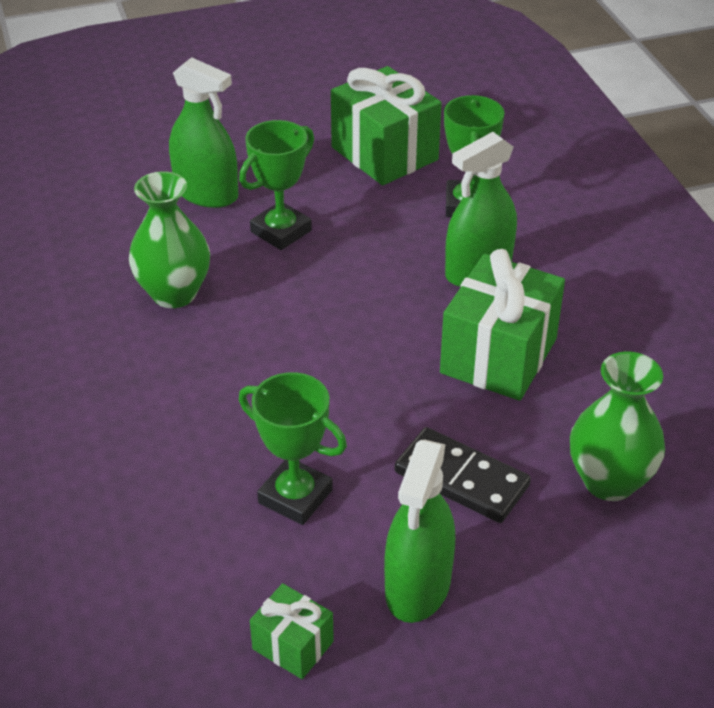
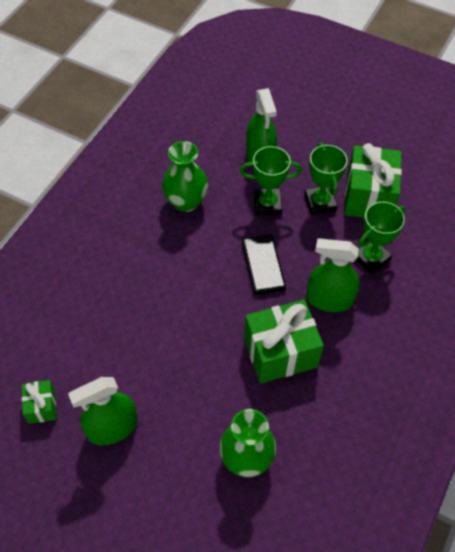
camera: 45 degrees right, 15 degrees up
green trophy [239,372,347,525] -> green trophy moved to [304,143,348,215]
black domino [395,427,531,523] -> black domino moved to [242,234,286,295]

